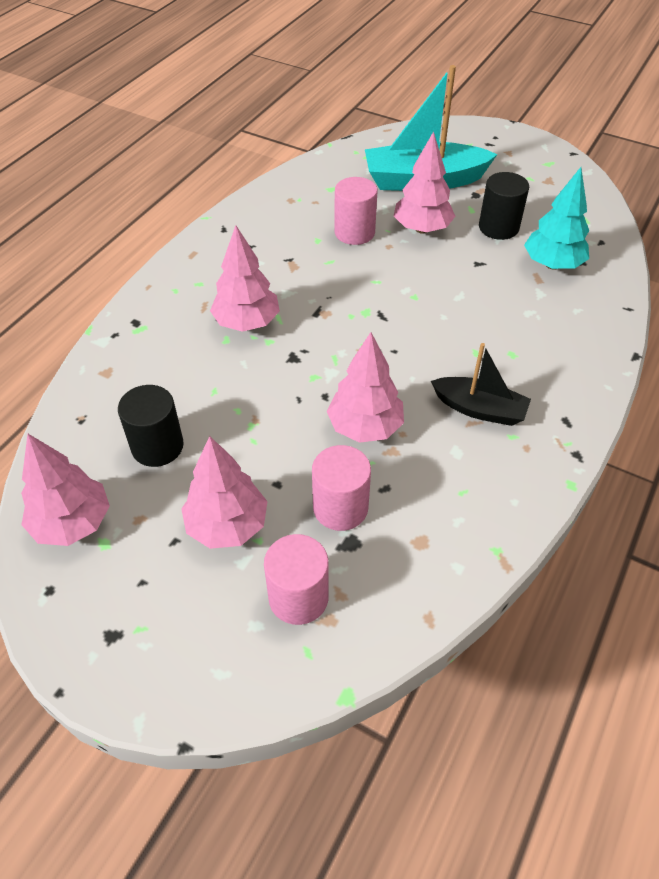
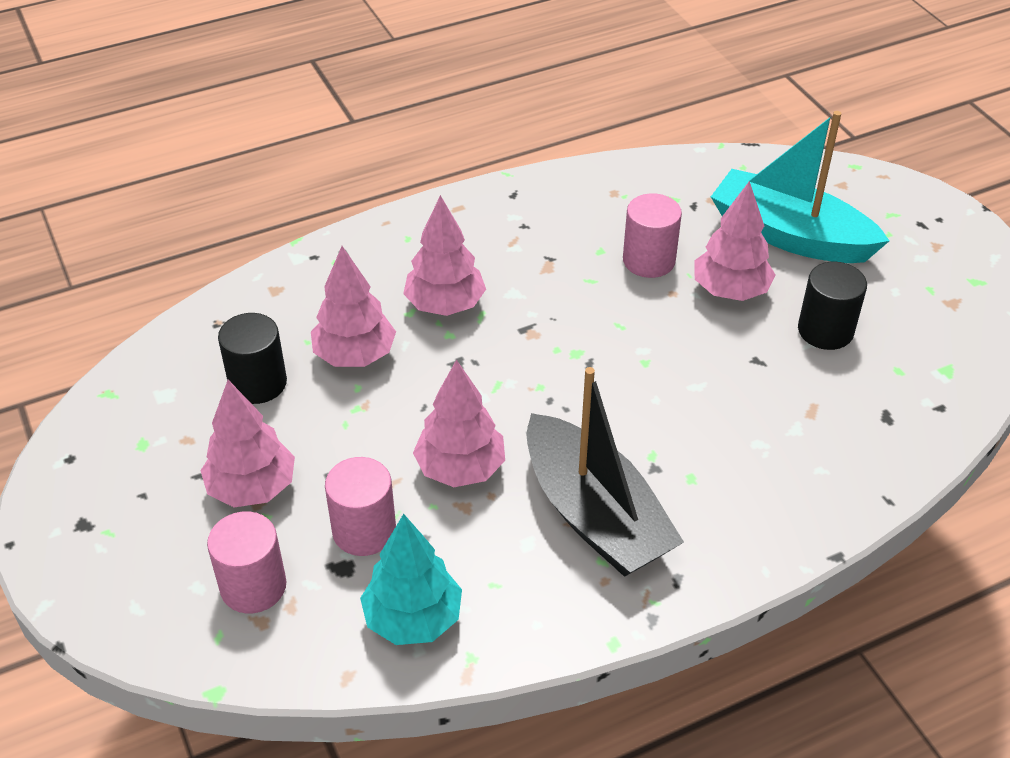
camera: 35 degrees right, 5 degrees down
pink tree [21,434,110,546] -> pink tree moved to [311,246,396,367]
black boat [431,343,531,426] -> black boat [526,367,684,577], size x1.73
turquoise tree [524,167,589,270] -> turquoise tree moved to [360,514,462,645]

